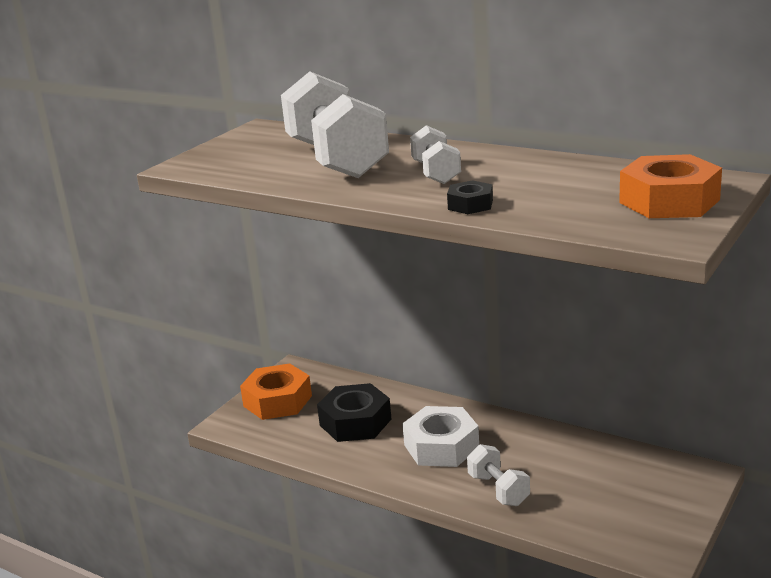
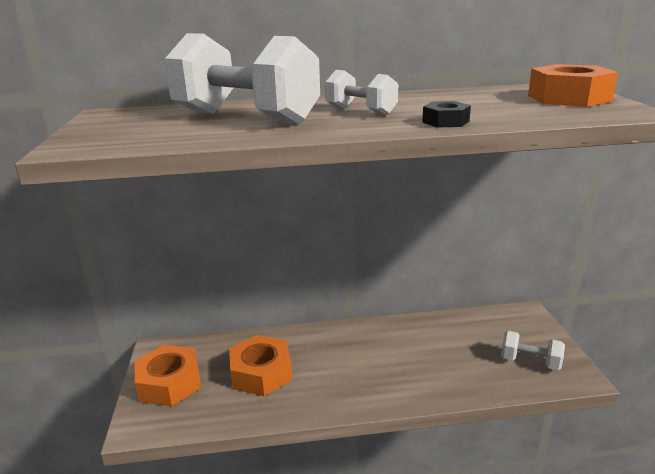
camera: 40 degrees left, 0 degrees up
black nut [317,383,391,442] -> orange nut [229,335,292,396]
white nut [402,406,479,467] -> none
white dumbbell [467,444,530,506] -> white dumbbell moved to [501,331,565,370]

